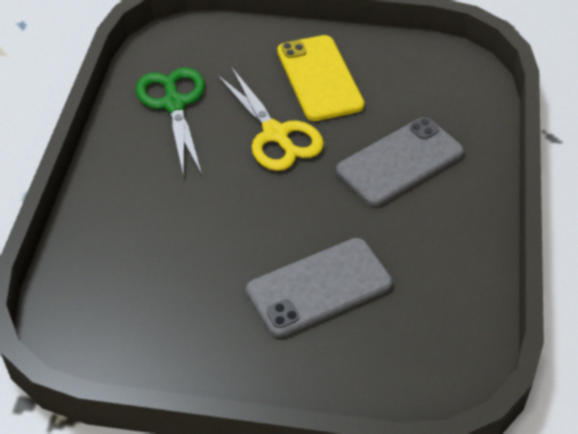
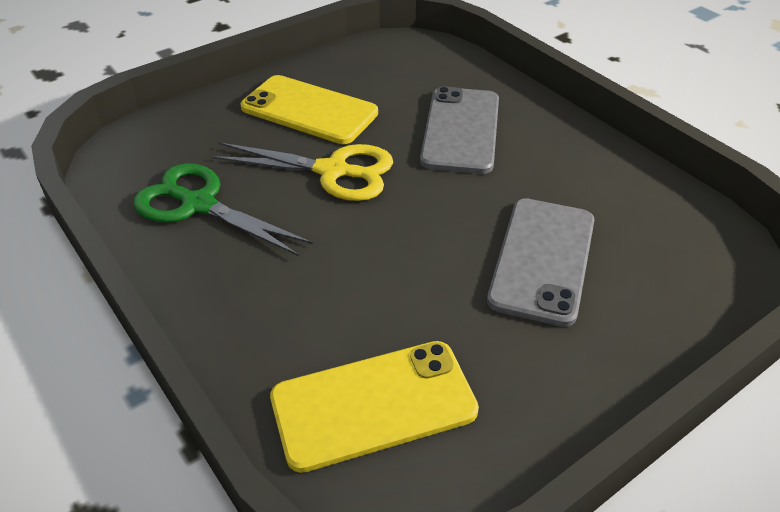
camera: 45 degrees left, 5 degrees down
none -> yellow phone [270,341,479,473]

